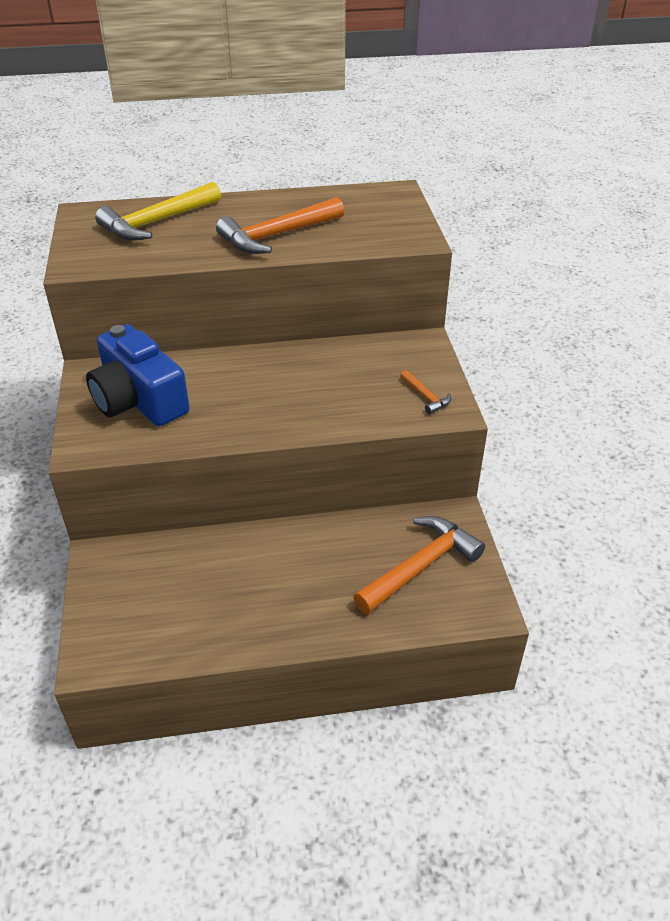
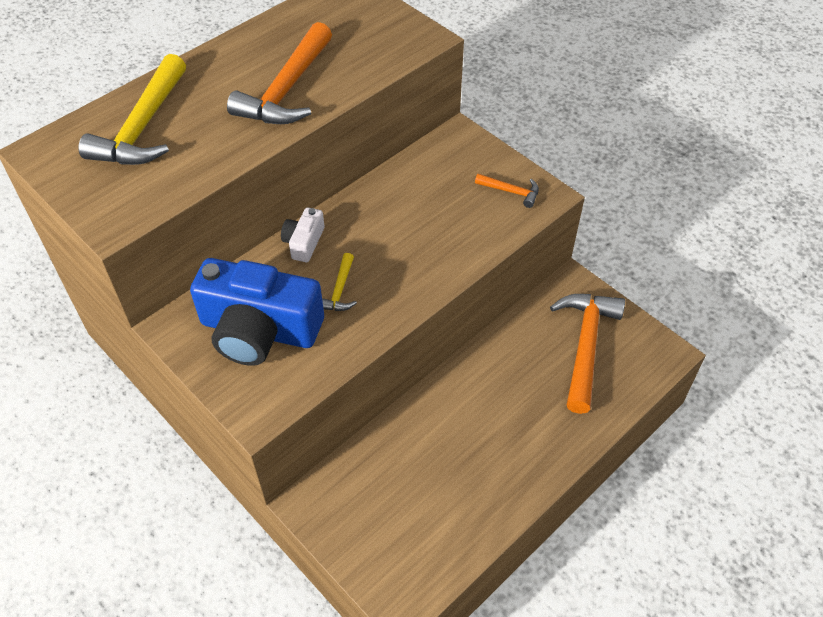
camera: 35 degrees left, 10 degrees up
none -> white camera [281,208,325,262]
none -> yellow hammer [322,253,357,311]

